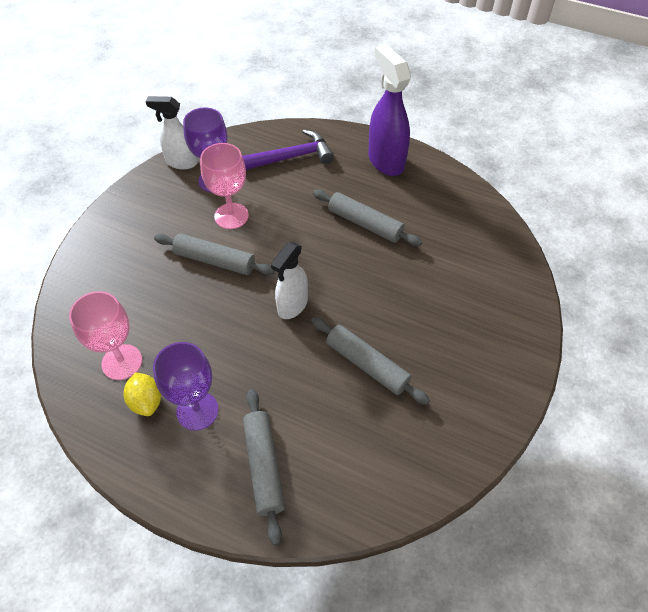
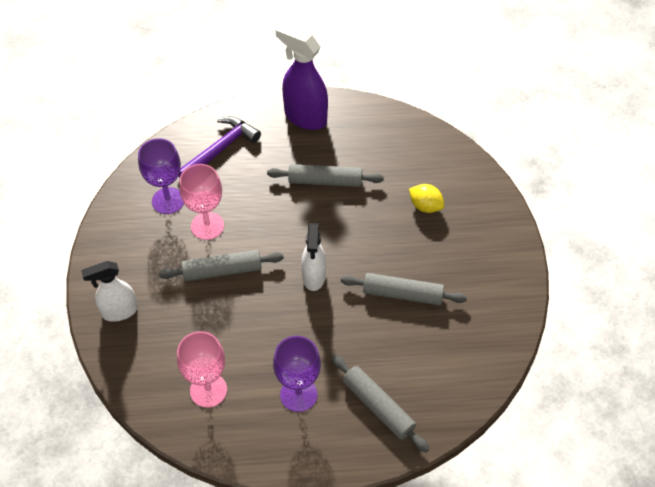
camera: 30 degrees left, 0 degrees up
yellow lemon [124,372,161,416] -> yellow lemon moved to [409,184,444,213]
white spray bottle [145,96,198,170] -> white spray bottle moved to [81,261,138,322]

